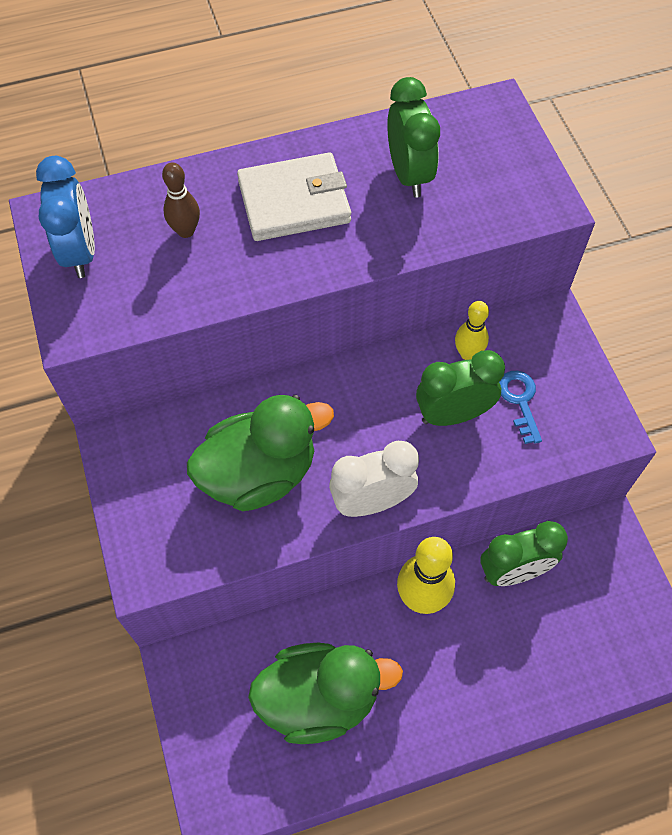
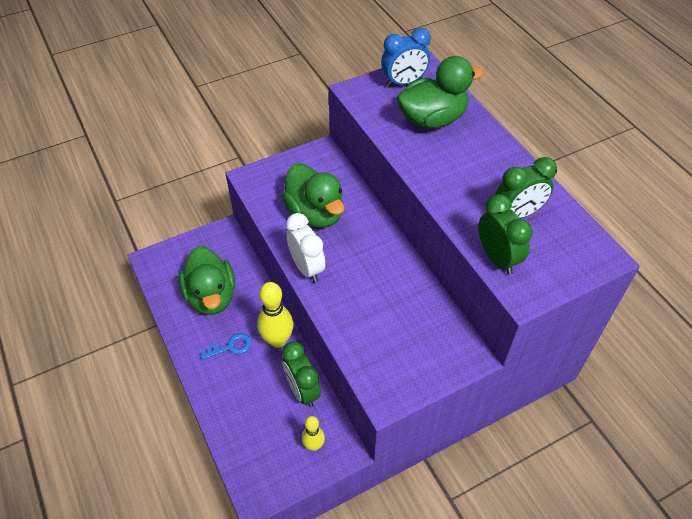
camera: 80 degrees right, 10 degrees down
brown bowling pin [162,162,200,238] -> green duck [397,56,484,129]
white wallet [237,152,351,241] -> none
green clock [416,350,505,426] -> green clock moved to [478,194,533,275]
yellow bowling pin [455,301,489,360] -> yellow bowling pin moved to [302,416,325,451]
blue key [499,371,542,444] -> blue key moved to [200,333,251,360]

